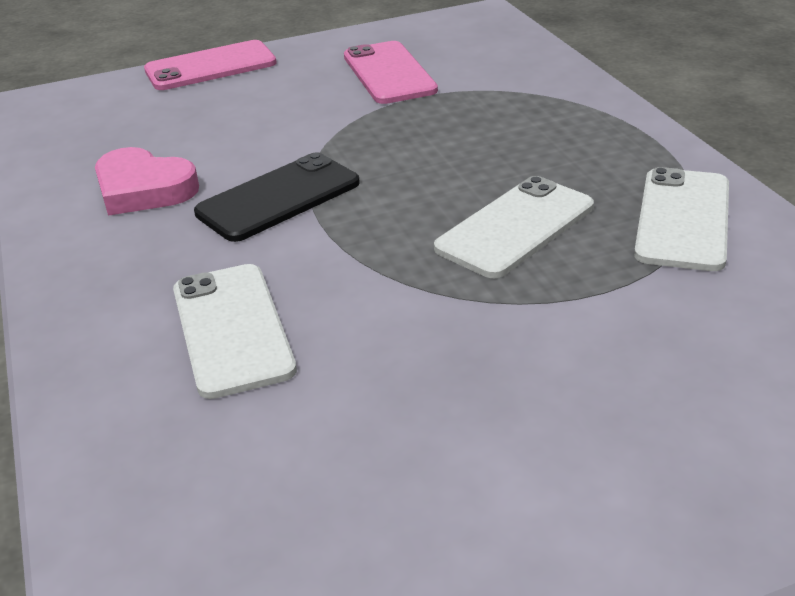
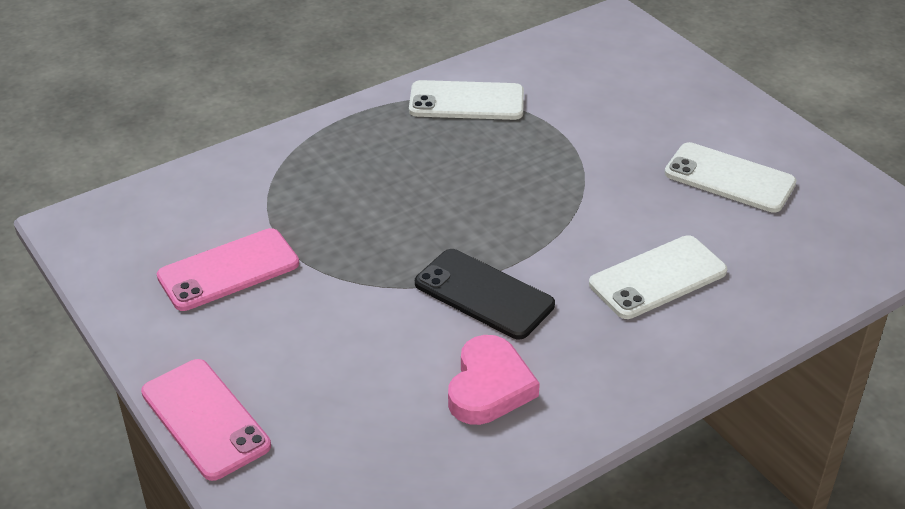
camera: 105 degrees left, 5 degrees up
white phone [434,176,594,278] -> white phone moved to [664,142,797,213]

